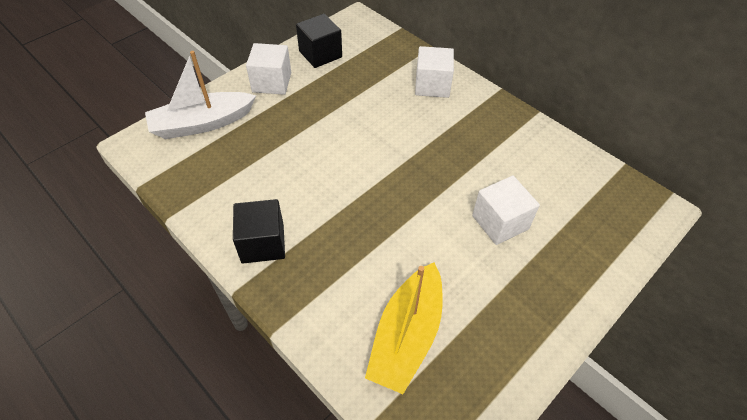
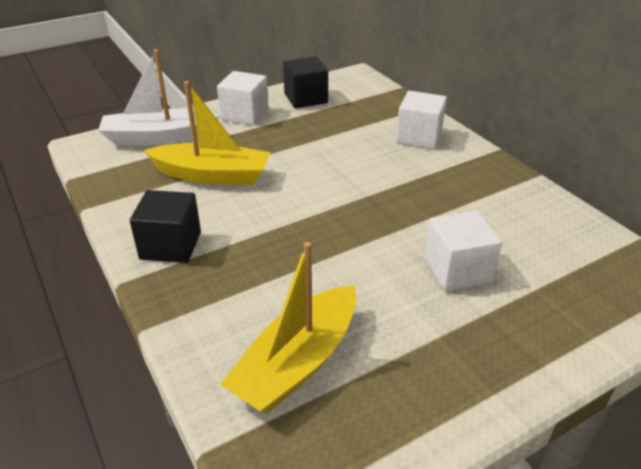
camera: 15 degrees right, 15 degrees down
none -> yellow boat [144,81,271,185]

